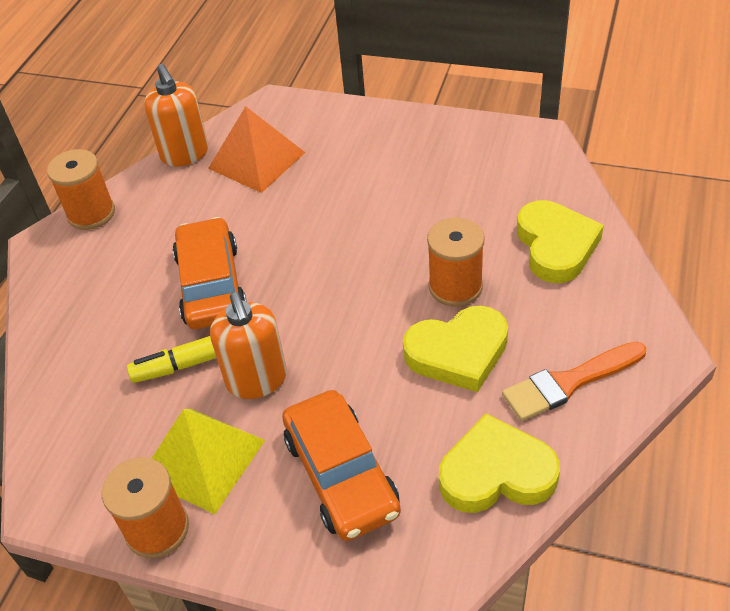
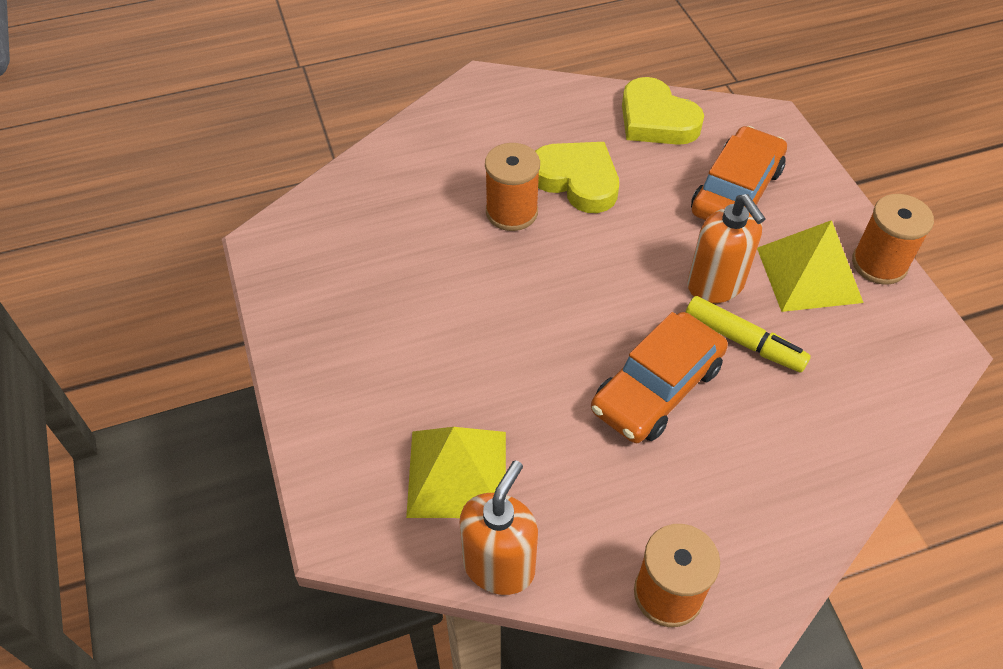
camera: 130 degrees left, 5 degrees up
orange pyramid [208,106,305,193] -> yellow pyramid [406,427,506,518]
orange soap dispenser [210,292,287,399] -> orange soap dispenser turned 120 degrees clockwise [687,194,766,303]
orange brush [502,342,646,421] -> none
yellow heart [517,200,604,283] -> none

